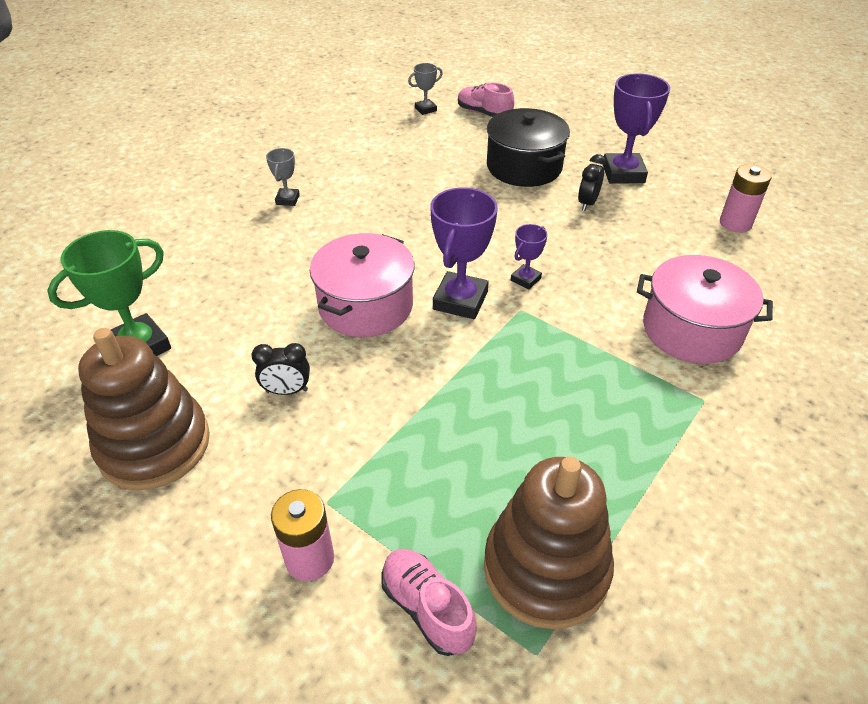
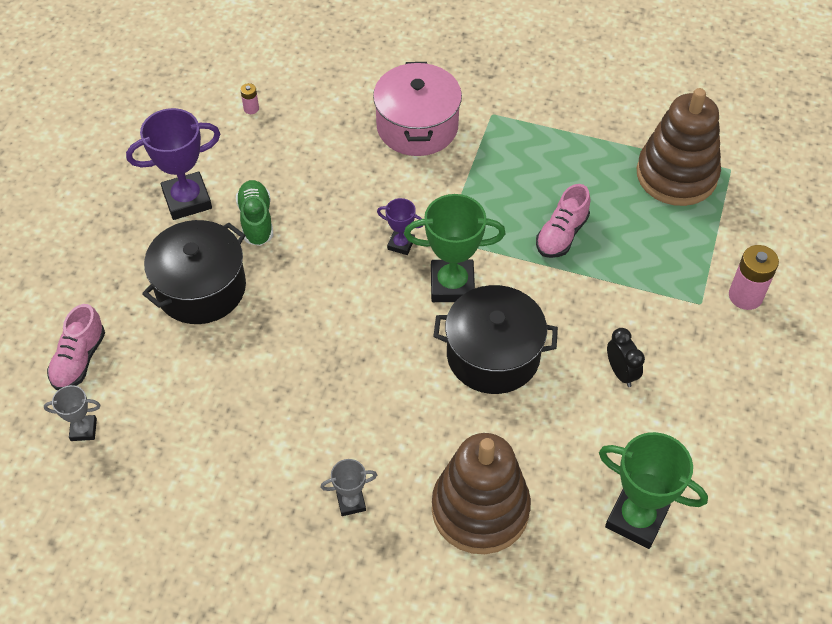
camera: 110 degrees left, 10 degrees up
brown stacking toy [78,328,210,490] -> brown stacking toy moved to [432,433,531,554]
pink pot [310,233,415,337] -> black pot [433,285,558,394]
pink shoe [381,549,477,656] -> pink shoe moved to [536,184,590,258]
grey trophy [408,63,443,115] -> grey trophy turned 45 degrees counterclockwise [44,385,100,441]
purple trophy [430,188,498,319] -> green trophy [404,194,506,302]
black clock [578,154,606,211] -> green shoe [236,180,274,246]
pink battery [720,164,772,233] -> pink battery [240,83,259,114], size x0.50

